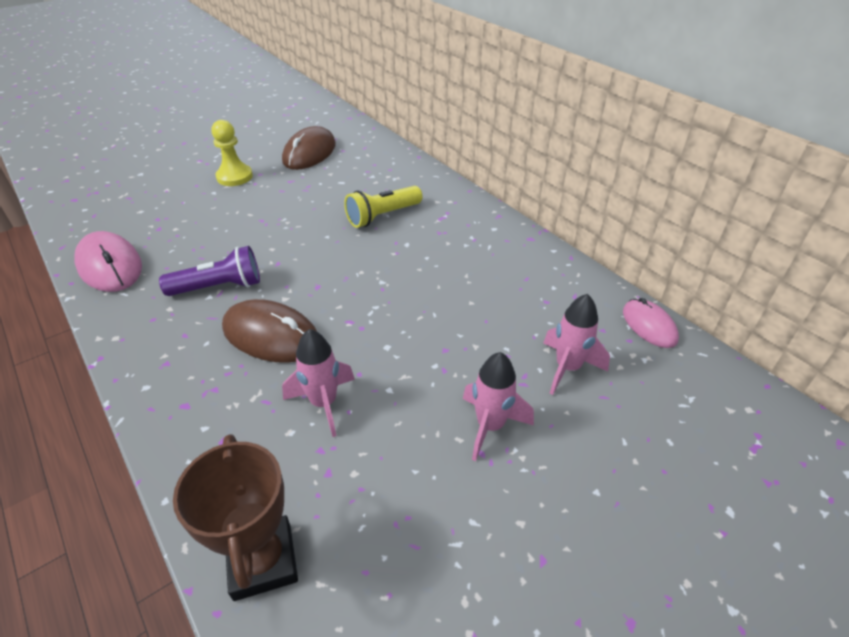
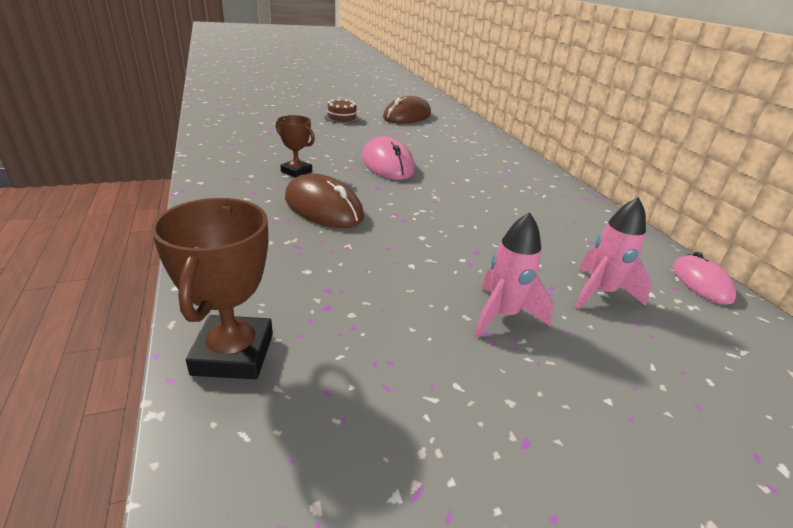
camera: 15 degrees right, 10 degrees down
pink mouse [74,231,142,292] -> pink mouse moved to [362,136,415,180]
purple flashlight [159,246,260,296] -> brown trophy [276,115,315,178]
yellow pawn [211,120,253,186] -> brown cake [324,99,359,124]
pink rocket [282,329,355,437] -> none
yellow flashlight [344,186,423,228] -> none

